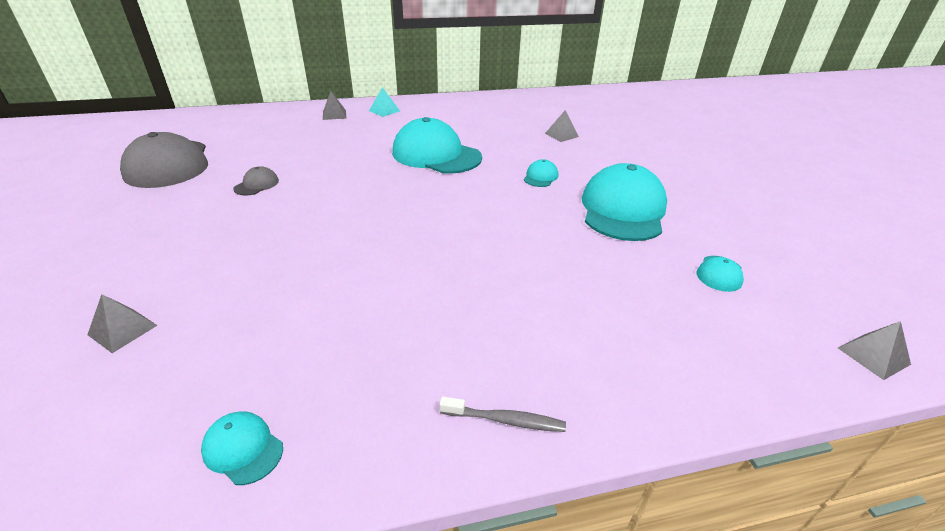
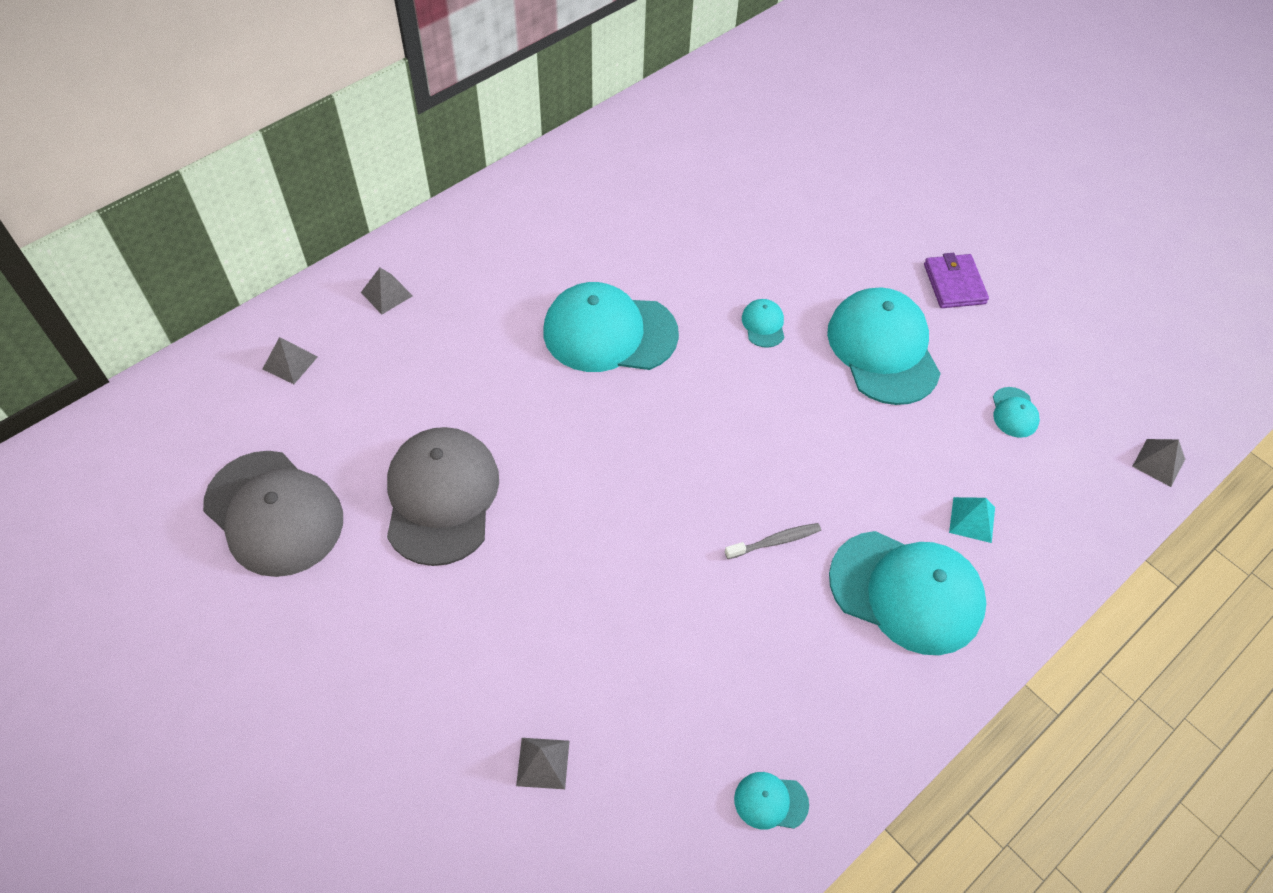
camera: 30 degrees left, 20 degrees up
grey cap [233,166,279,196] -> grey cap [387,427,499,566], size x2.35
turquoise pyramid [369,87,400,117] -> turquoise pyramid moved to [949,497,995,543]
grey toothbrush [440,397,566,432] -> grey toothbrush moved to [725,523,821,559]
grey pyramid [545,110,579,142] -> grey pyramid moved to [263,337,318,384]
none -> turquoise cap [829,531,987,655]
none -> purple wallet [924,253,989,308]

